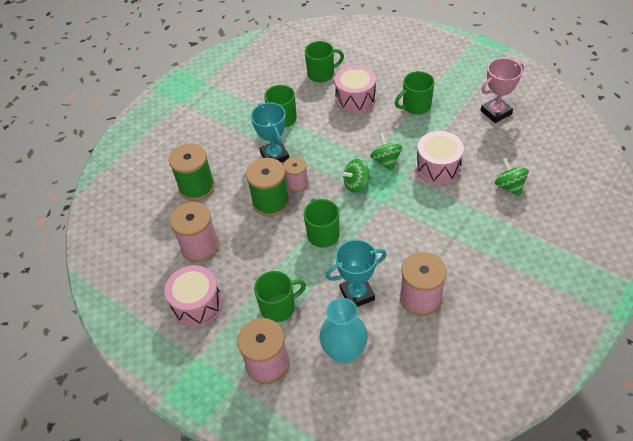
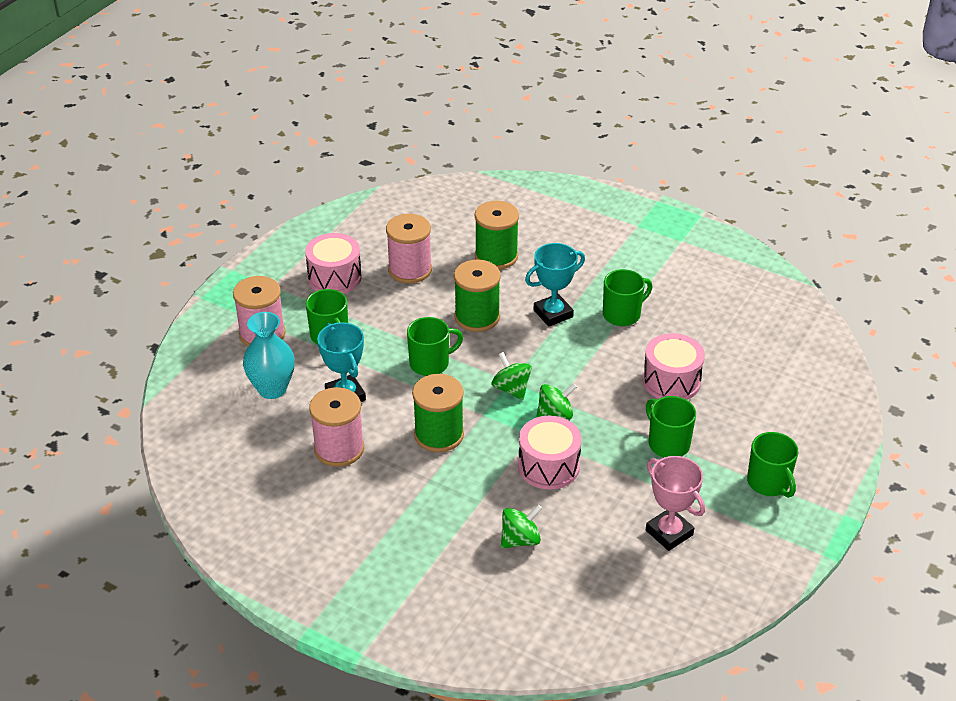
camera: 80 degrees right, 10 degrees down
pink spool [283,157,308,192] -> none
green mug [305,41,344,82] -> green mug moved to [747,432,798,498]
none -> green spool [412,374,464,452]

